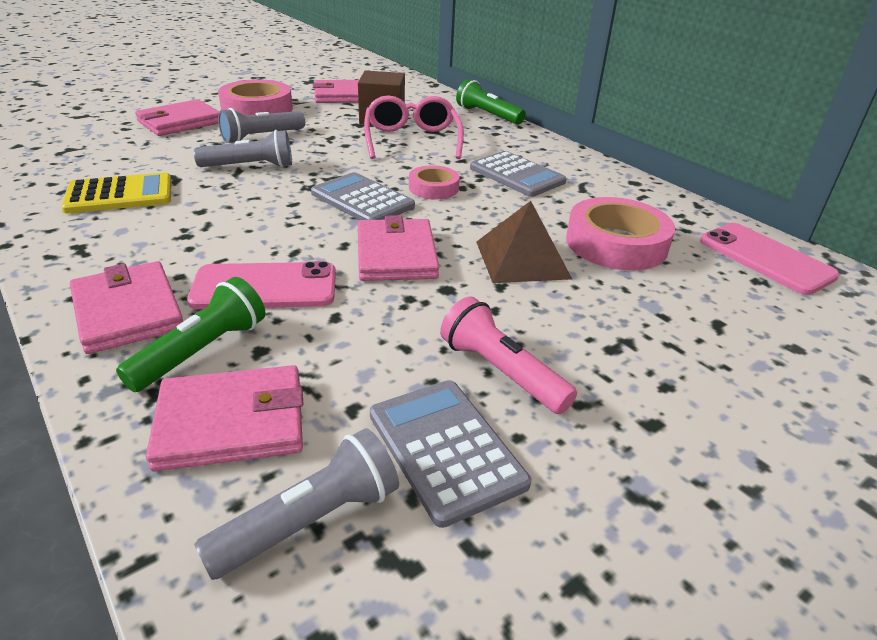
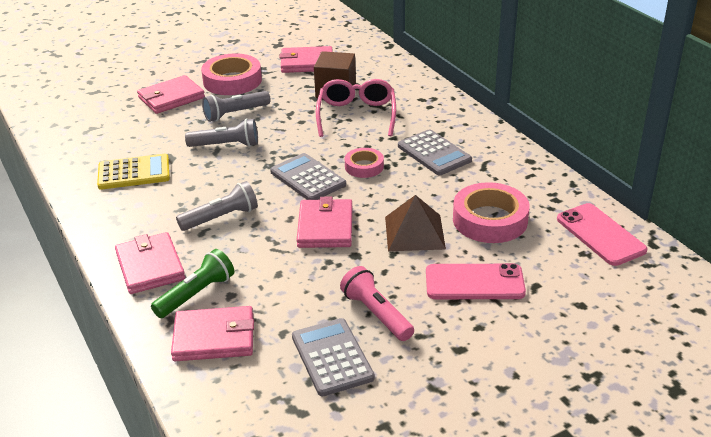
camera: 10 degrees right, 0 degrees up
pink phone [187,261,336,309] -> pink phone moved to [426,263,526,299]
grey flashlight [194,428,399,580] -> grey flashlight moved to [176,181,258,231]
green flashlight [456,79,526,125] -> none

